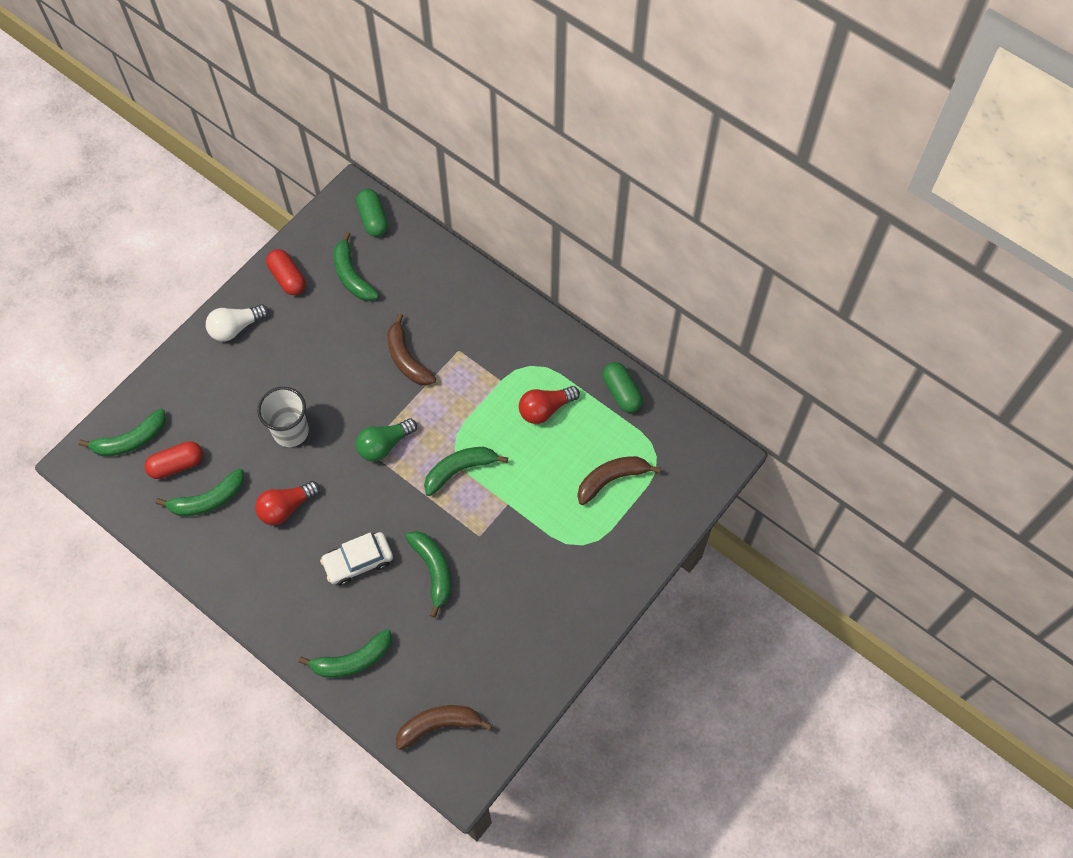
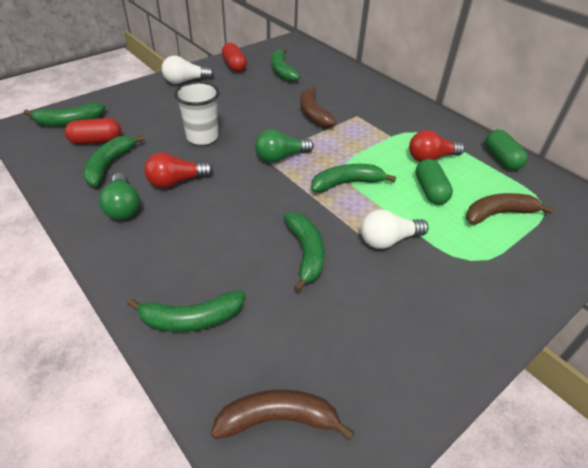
camera: 10 degrees right, 20 degrees down
green banana [156,468,244,516] -> green banana turned 120 degrees clockwise [83,135,144,186]
white car [320,532,393,586] -> none
green capsule [356,189,388,237] -> green capsule moved to [415,159,453,205]
none -> green light bulb [99,173,140,220]
none -> white light bulb [361,209,429,249]

